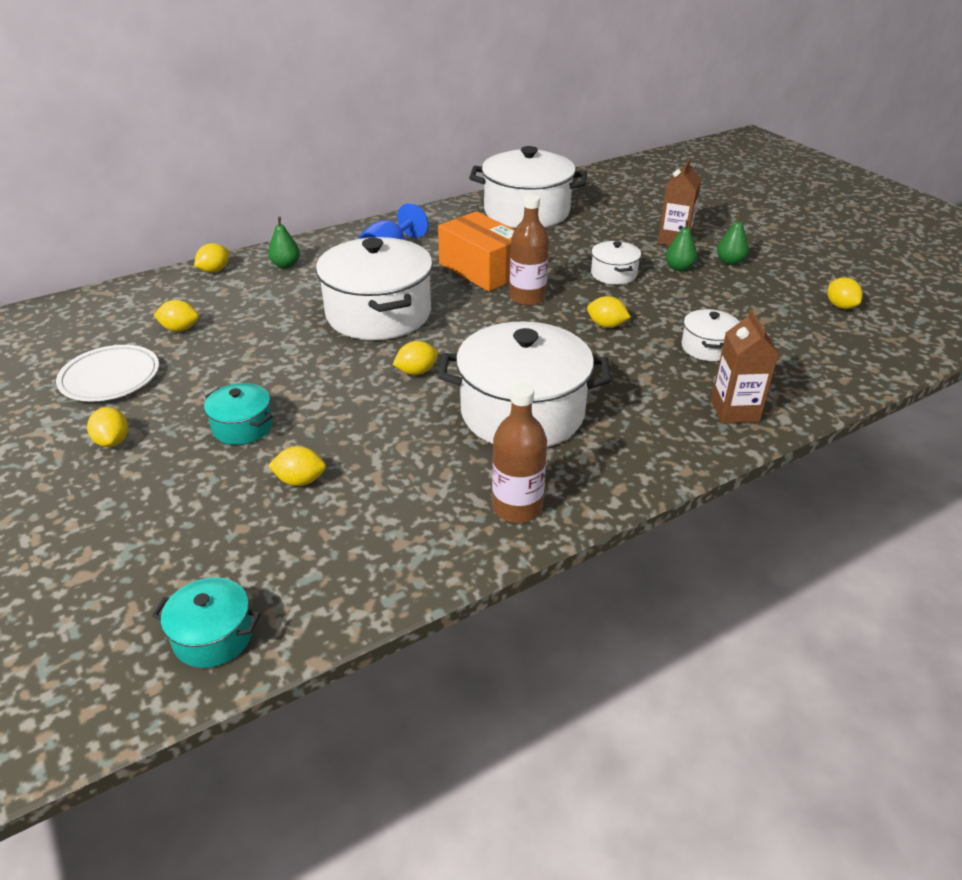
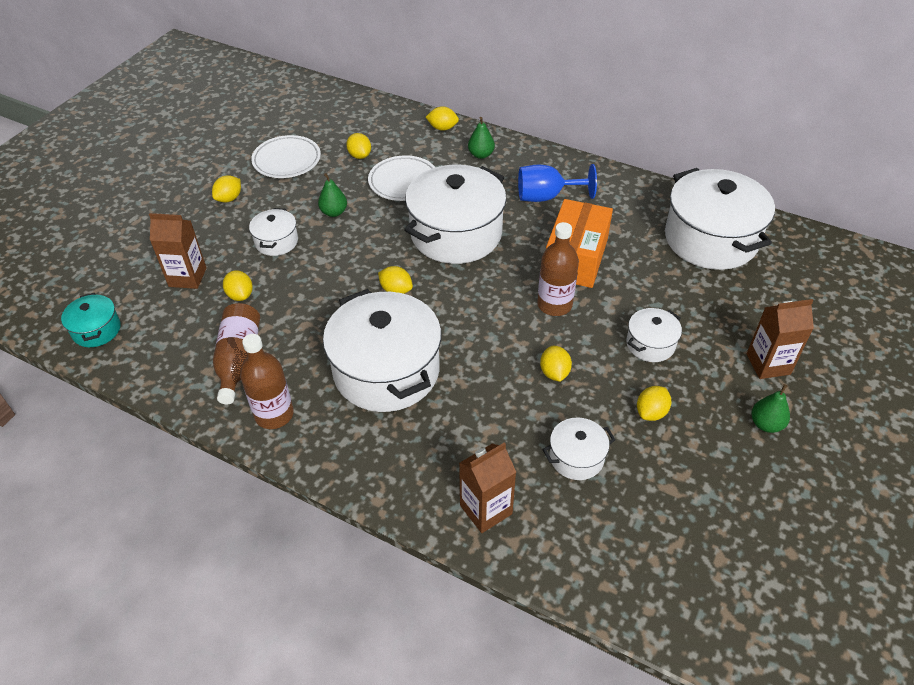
camera: 60 degrees right, 10 degrees up
turquoise pot [204,383,273,445] -> white pot [249,208,298,256]
green pear [665,219,697,271] -> green pear moved to [318,173,347,217]
yellow lemon [827,277,863,309] -> yellow lemon moved to [637,386,671,421]
none -> brown carton [149,213,207,289]
none -> brown bottle [213,303,260,405]
none -> white plate [368,155,435,201]

